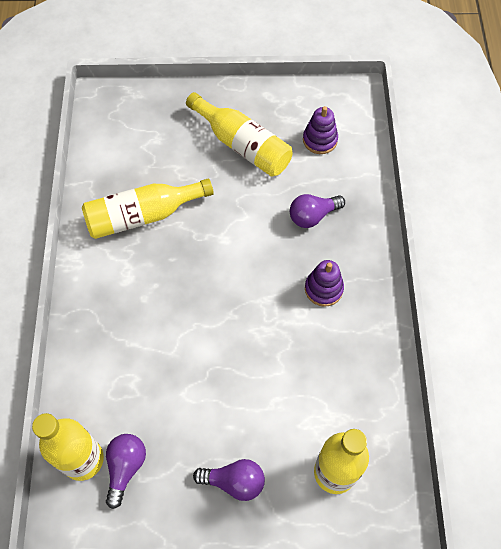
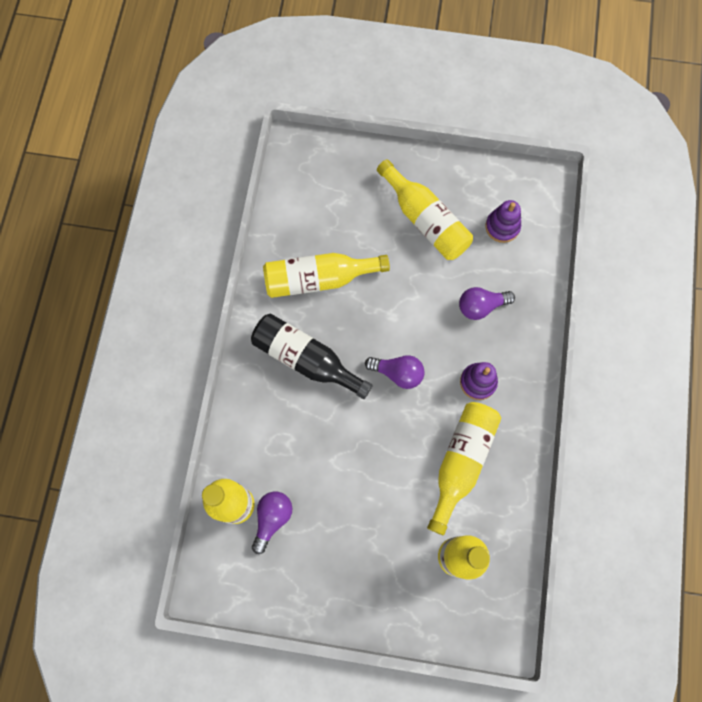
camera: 10 degrees right, 10 degrees up
purple light bulb [193,459,265,501] -> purple light bulb moved to [365,355,425,389]
none -> black bottle [251,314,373,399]
none -> yellow bottle [427,402,501,535]

